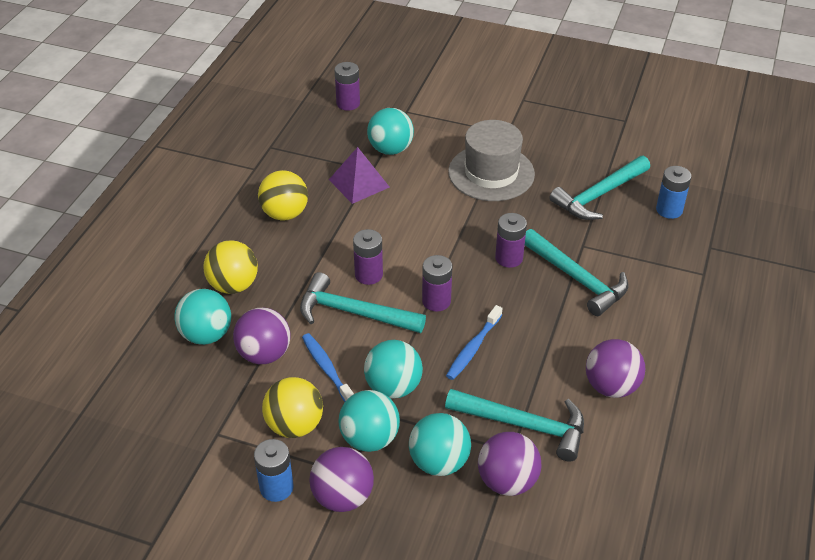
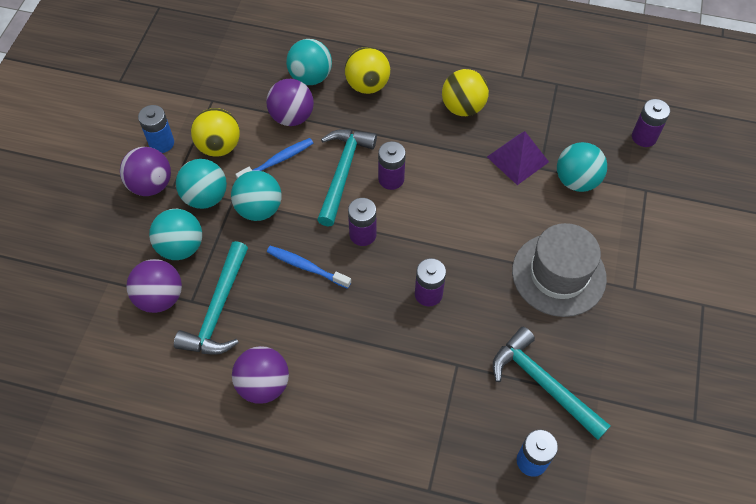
camera: 85 degrees right, 15 degrees up
turquoise hammer [525,229,628,316] -> none

